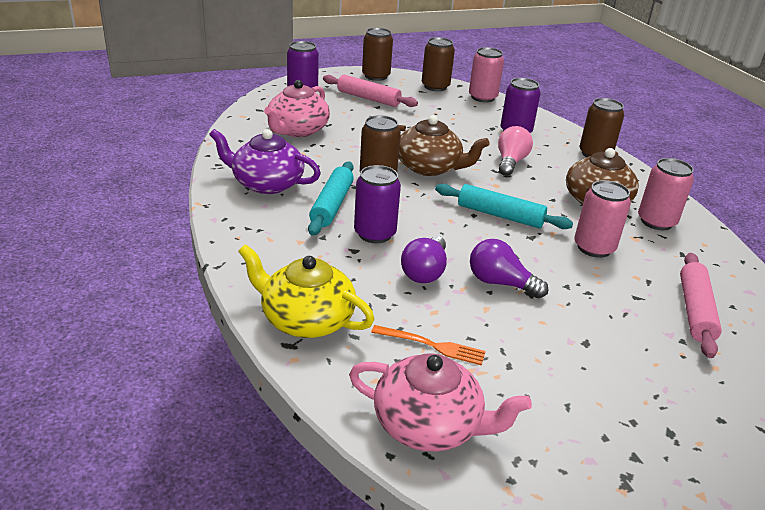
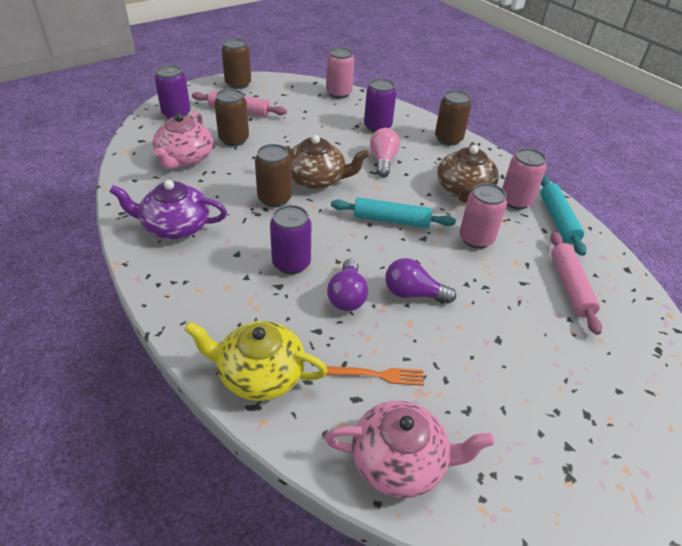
camera: 15 degrees left, 10 degrees up
turquoise rolling pin [308,162,354,236] -> turquoise rolling pin moved to [540,175,587,256]
brown can [422,37,455,91] -> brown can moved to [214,89,249,146]

